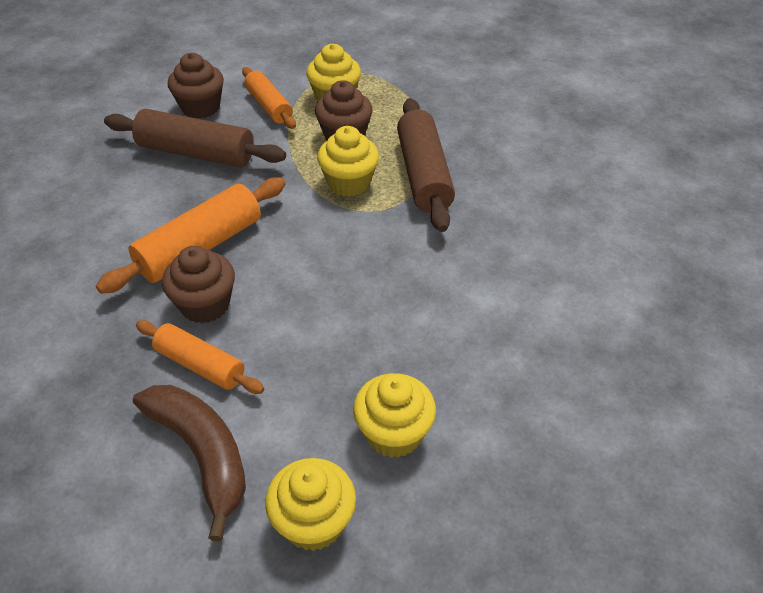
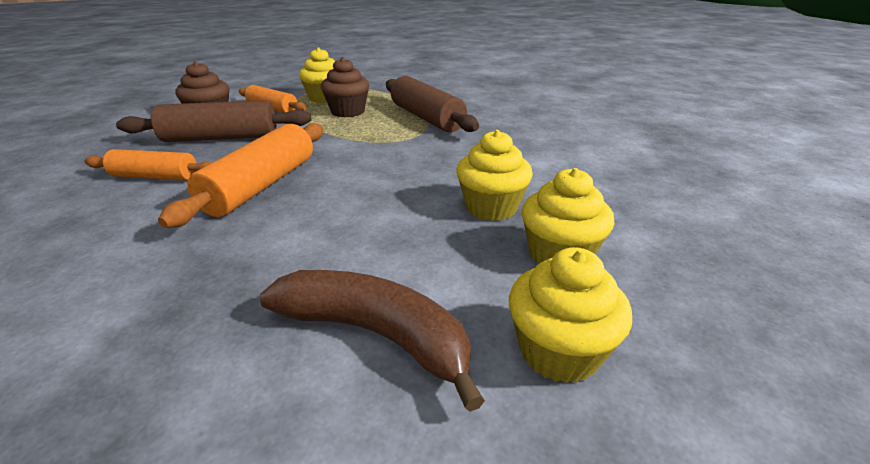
camera: 25 degrees left, 15 degrees down
orange rolling pin [136,320,264,394] -> orange rolling pin moved to [84,149,212,180]
brown cupcake [162,246,235,323] -> none
yellow cupcake [317,126,379,197] -> yellow cupcake moved to [456,130,533,221]

